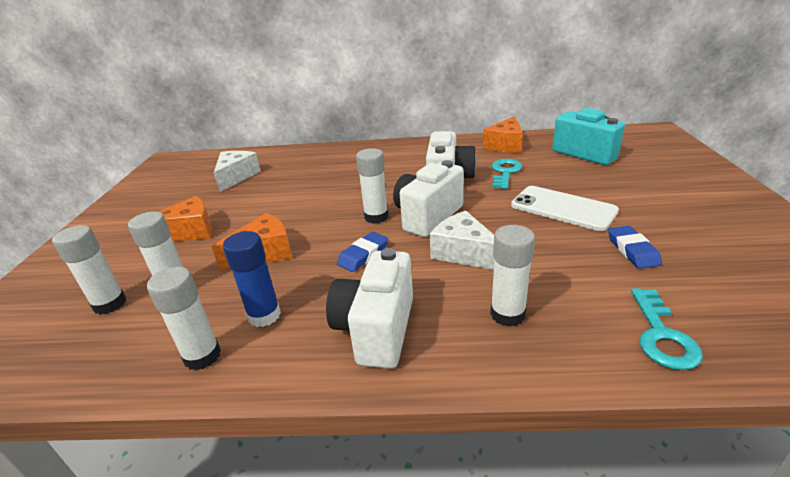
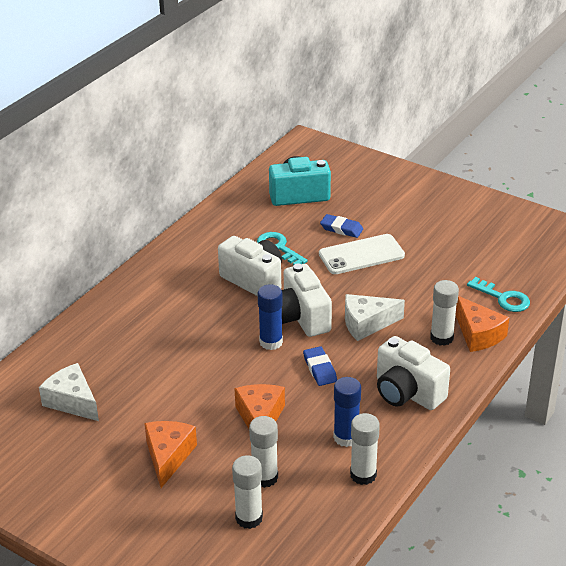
camera: 60 degrees left, 5 degrees up
white glue stick [356,148,389,224] -> blue glue stick [258,285,283,350]
orange cheese [483,116,523,153] -> orange cheese moved to [456,296,509,352]
blue eraser [608,226,662,269] -> blue eraser moved to [320,214,363,238]

